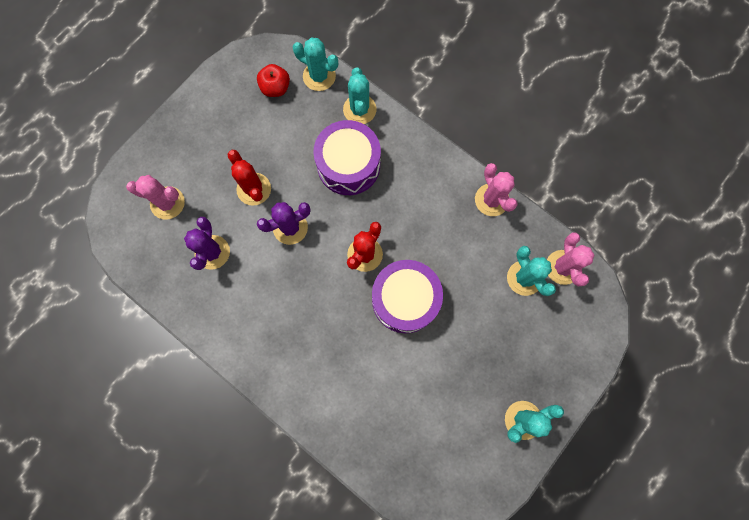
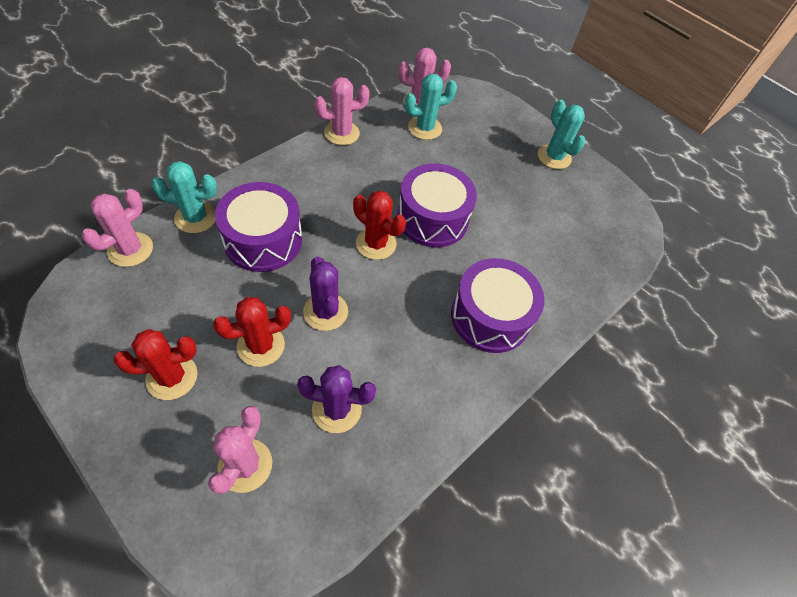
camera: 90 degrees left, 20 degrees down
red apple [257,64,290,97] -> none
turquoise cactus [293,37,338,91] -> pink cactus [82,189,153,267]
none -> red cactus [114,329,197,400]
none -> purple drum [451,258,545,353]

